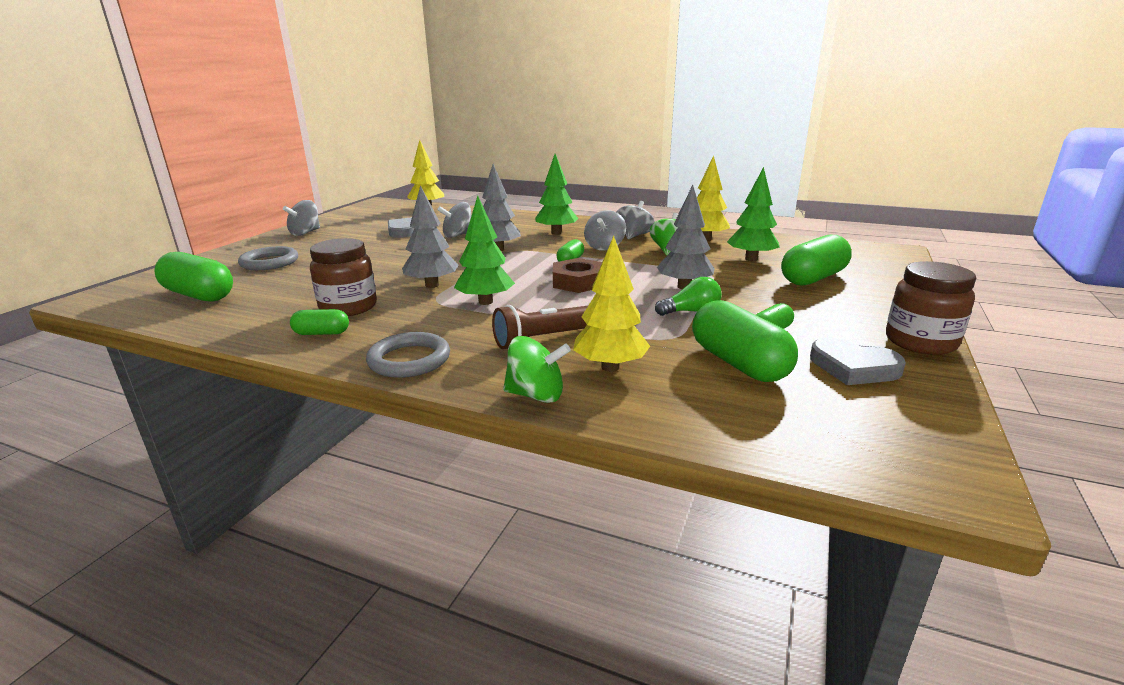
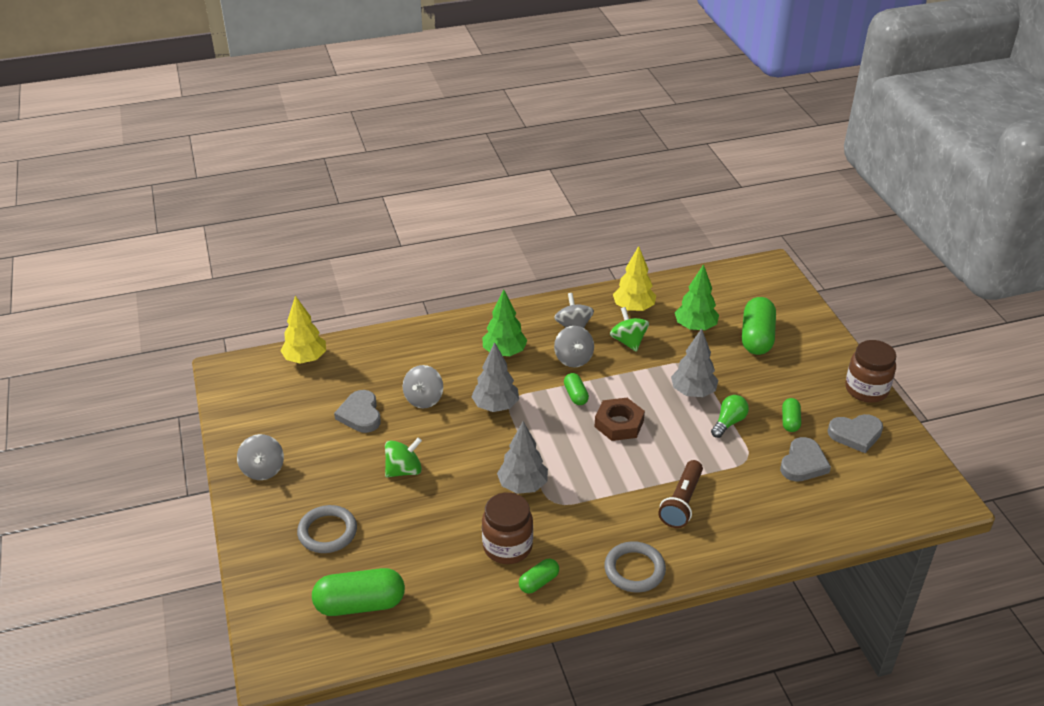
camera: 40 degrees left, 15 degrees up
green tree [454,196,515,305] -> none
green spinning top [503,336,571,403] -> green spinning top moved to [385,437,422,478]
yellow tree [573,236,650,372] -> none
green capsule [692,300,798,382] -> grey heart [780,437,831,482]

